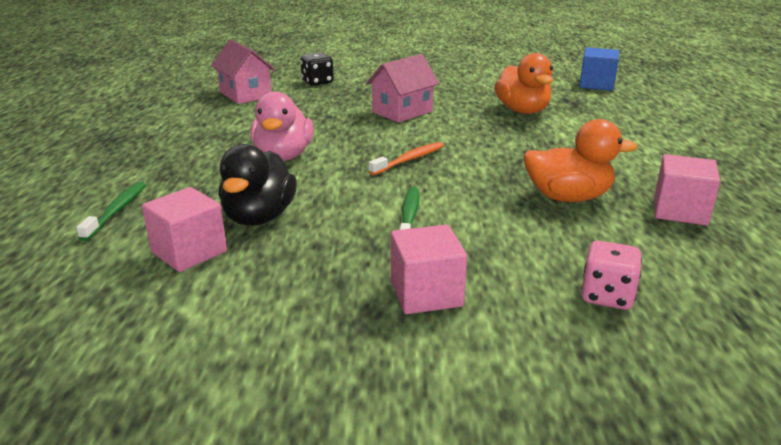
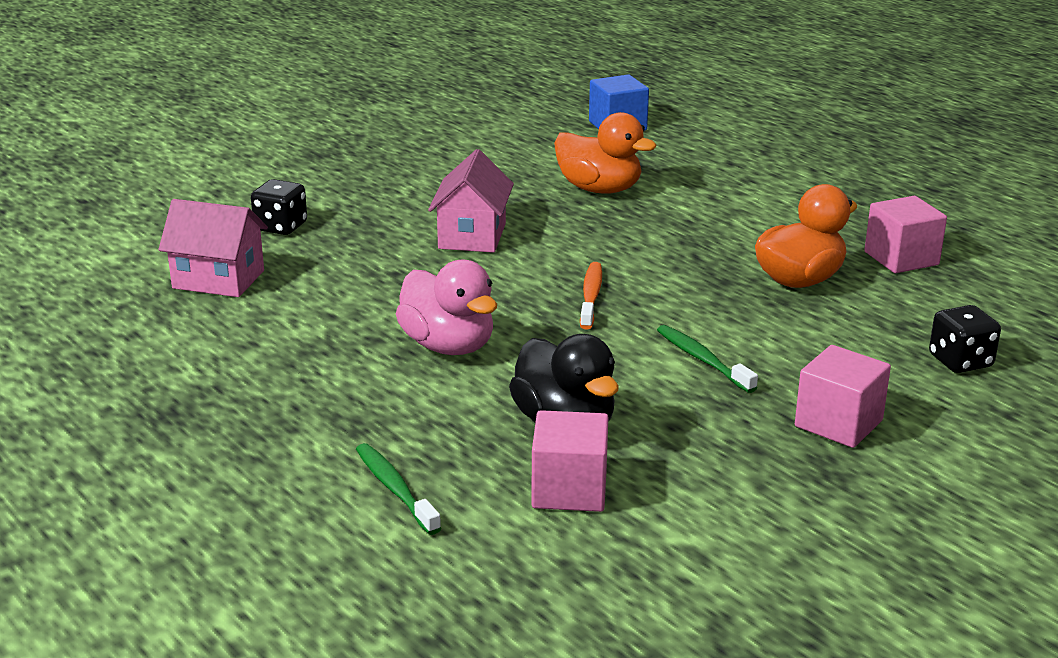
camera: 40 degrees left, 0 degrees up
pink dice [581,241,642,310] -> black dice [929,305,1001,373]

